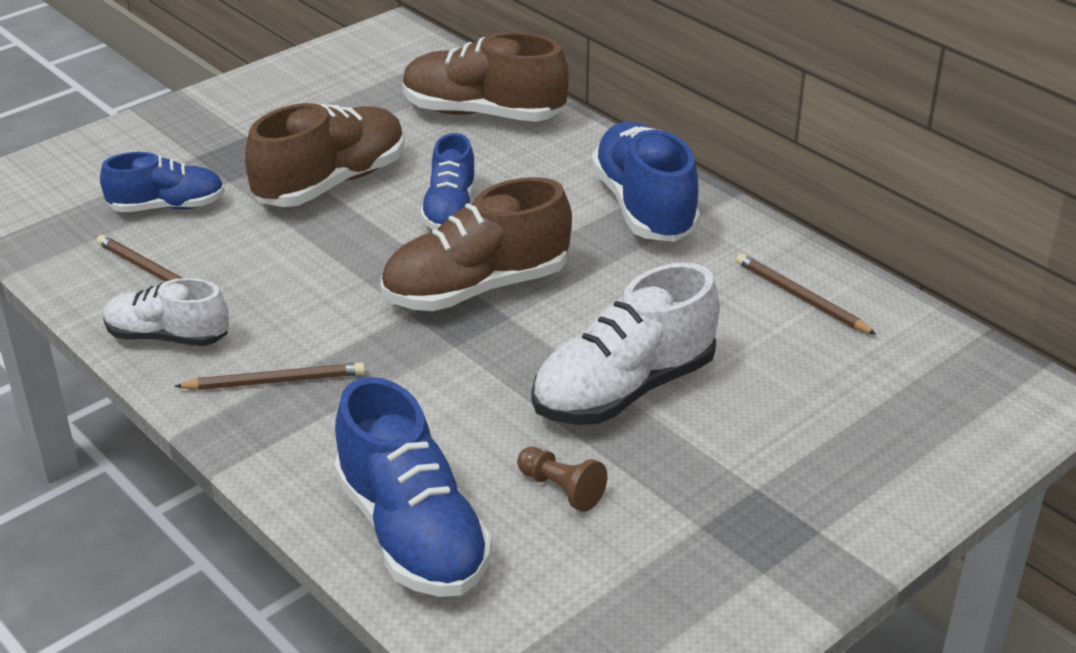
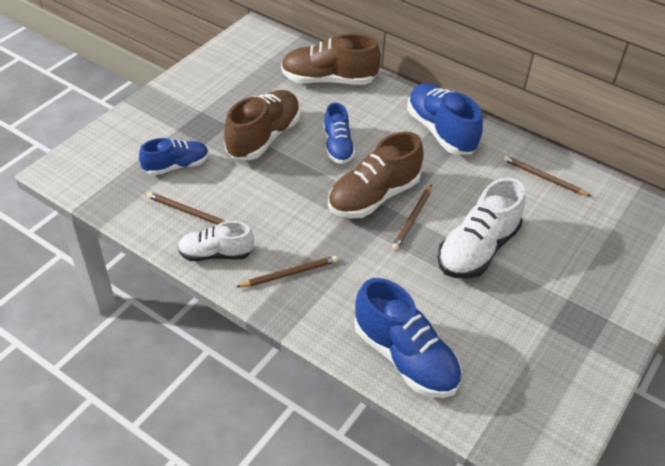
camera: 15 degrees left, 10 degrees up
brown pawn [517,446,607,512] -> none
none -> brown pencil [392,185,432,251]

